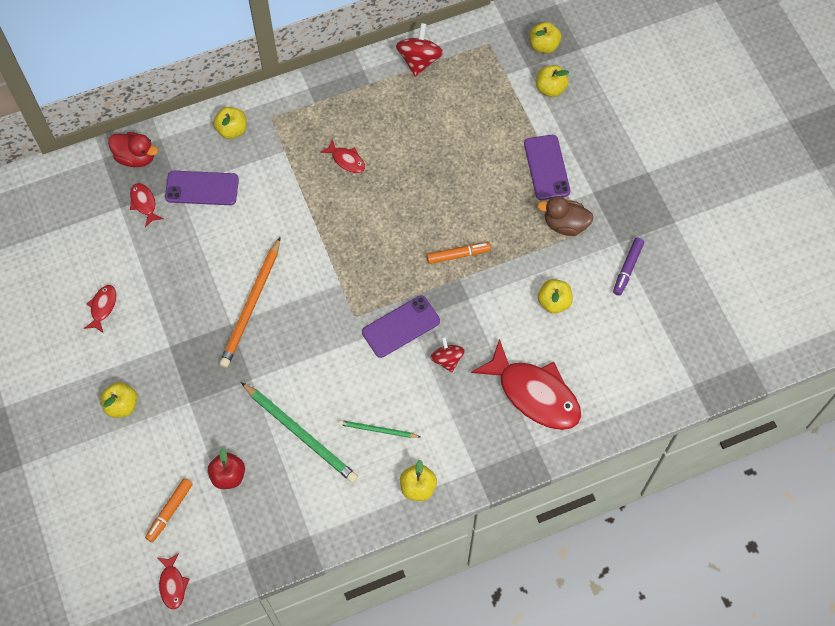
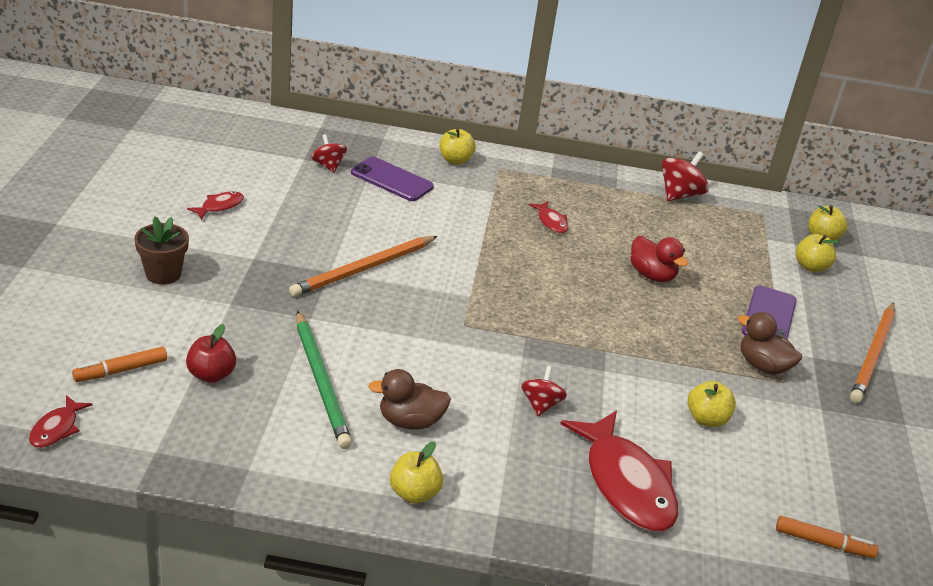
camera: 25 degrees right, 30 degrees down
yellow apple [100,382,138,418] -> brown flower pot [134,216,189,285]
red duck [108,132,158,167] -> red duck moved to [631,236,688,282]
red fish [130,183,163,227] -> red spinning top [311,134,347,173]
green pencil [338,420,420,438] -> brown duck [368,369,451,430]
purple phone [362,296,440,358] -> none
orange marker [427,242,491,264] -> orange marker moved to [776,516,878,559]
purple marker [613,238,644,296] -> none
none -> orange pencil [850,303,895,403]

